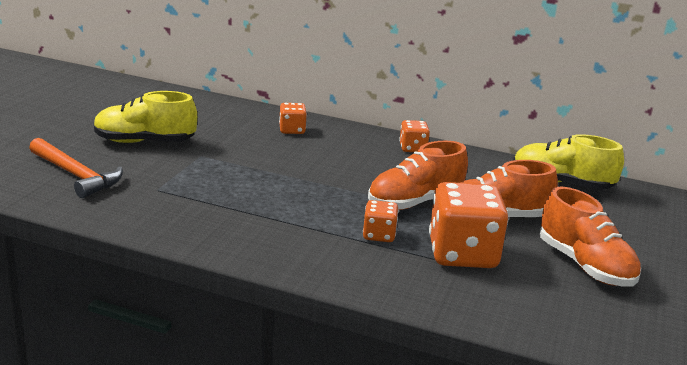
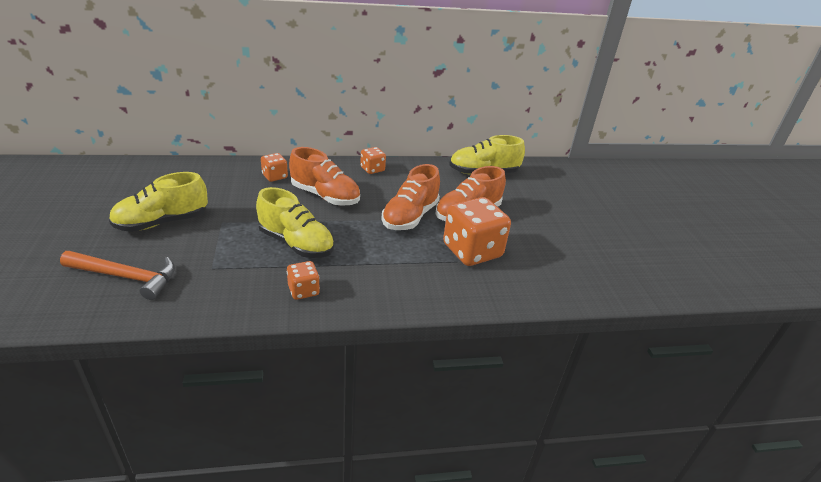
camera: 30 degrees left, 10 degrees up
orange dice [363,200,398,242] -> orange dice moved to [287,261,320,300]
orange shoe [540,186,641,287] -> orange shoe moved to [289,147,360,206]
none -> yellow shoe [256,187,334,258]

